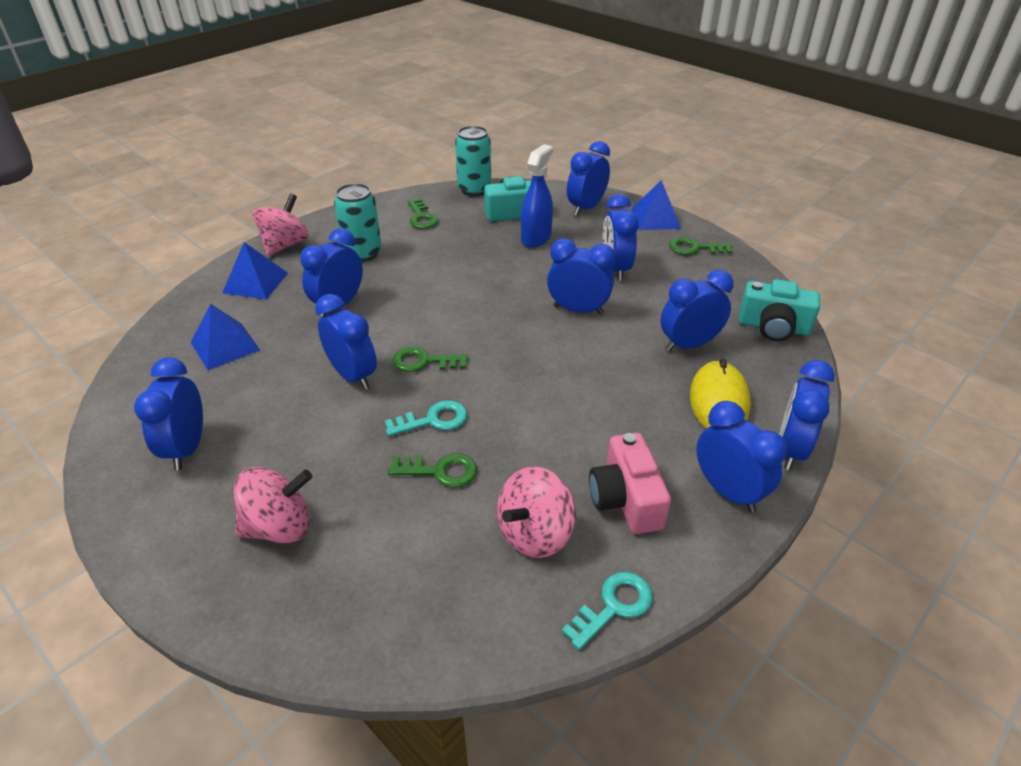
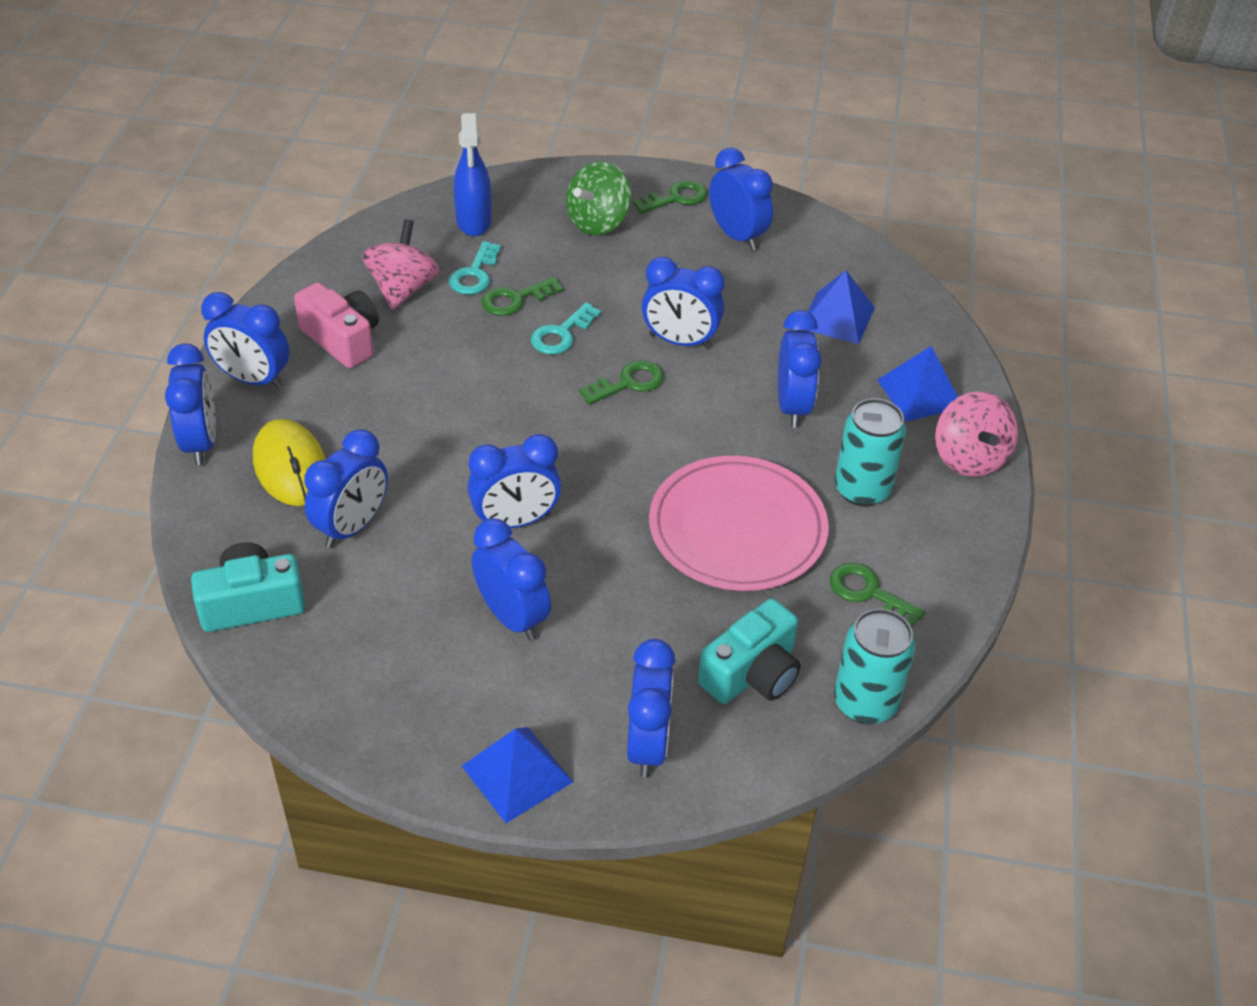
camera: 145 degrees right, 5 degrees up
pink spinning top [234,467,312,543] -> green spinning top [566,161,631,235]
blue spray bottle [521,144,553,248] -> blue spray bottle moved to [454,113,492,236]
turquoise key [562,572,653,650] -> turquoise key moved to [449,241,501,295]
green key [669,237,733,255] -> green key moved to [633,180,708,213]
none -> pink plate [649,456,829,591]

